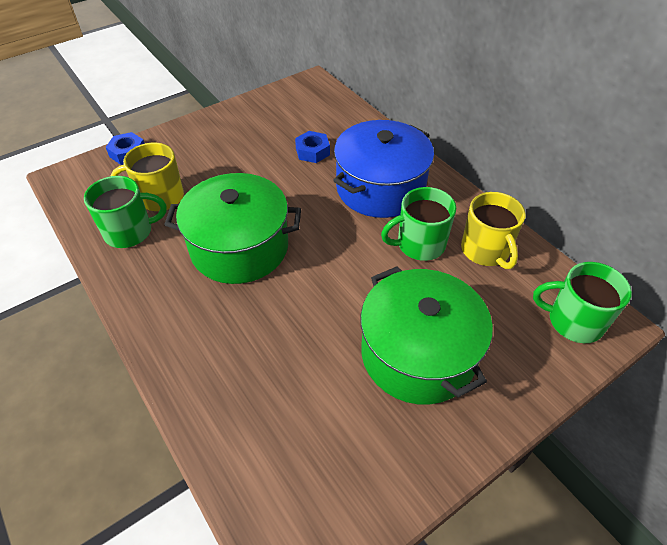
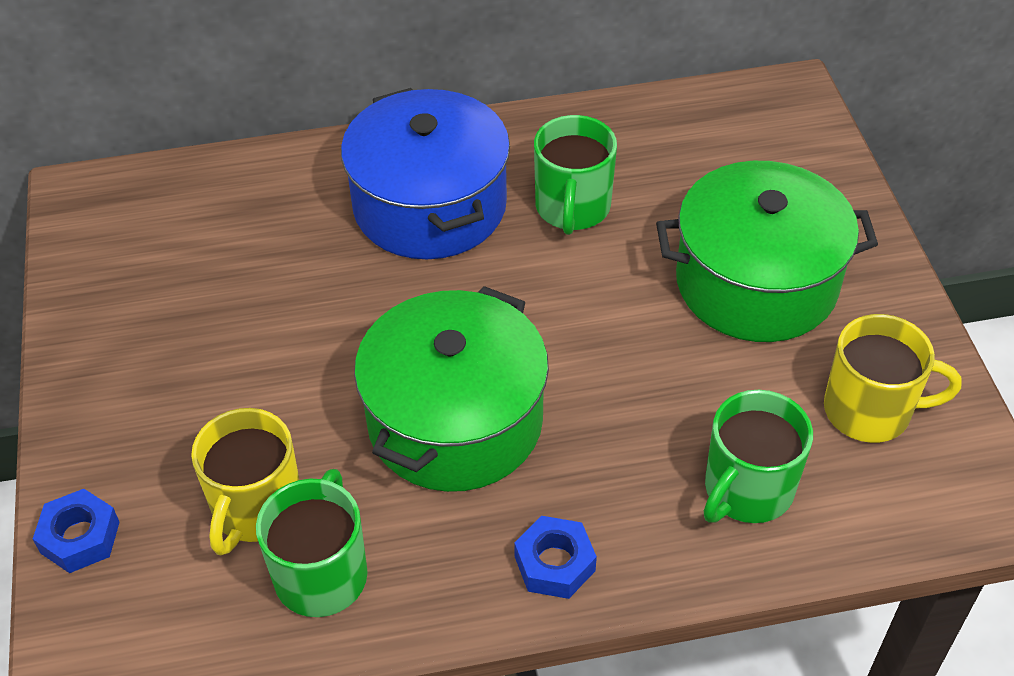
camera: 65 degrees left, 0 degrees up
blue nut [295,131,330,163] -> blue nut moved to [514,516,597,599]
yellow mug [461,192,526,269] -> yellow mug moved to [824,314,962,443]
green mug [533,262,632,343] -> green mug moved to [704,390,813,523]

